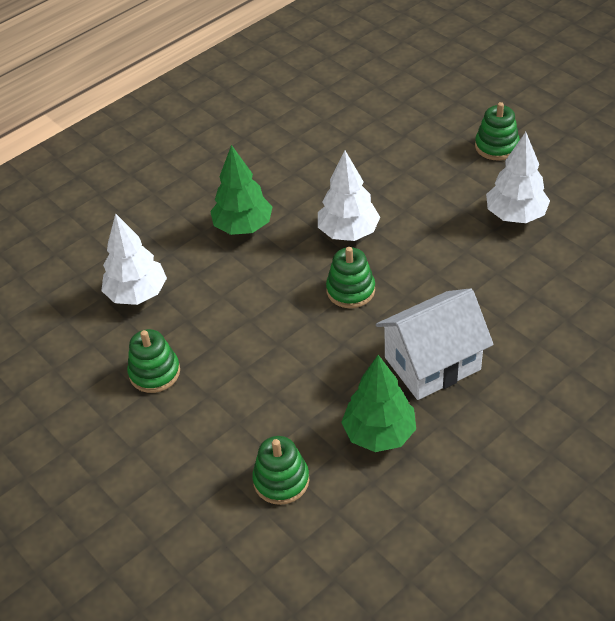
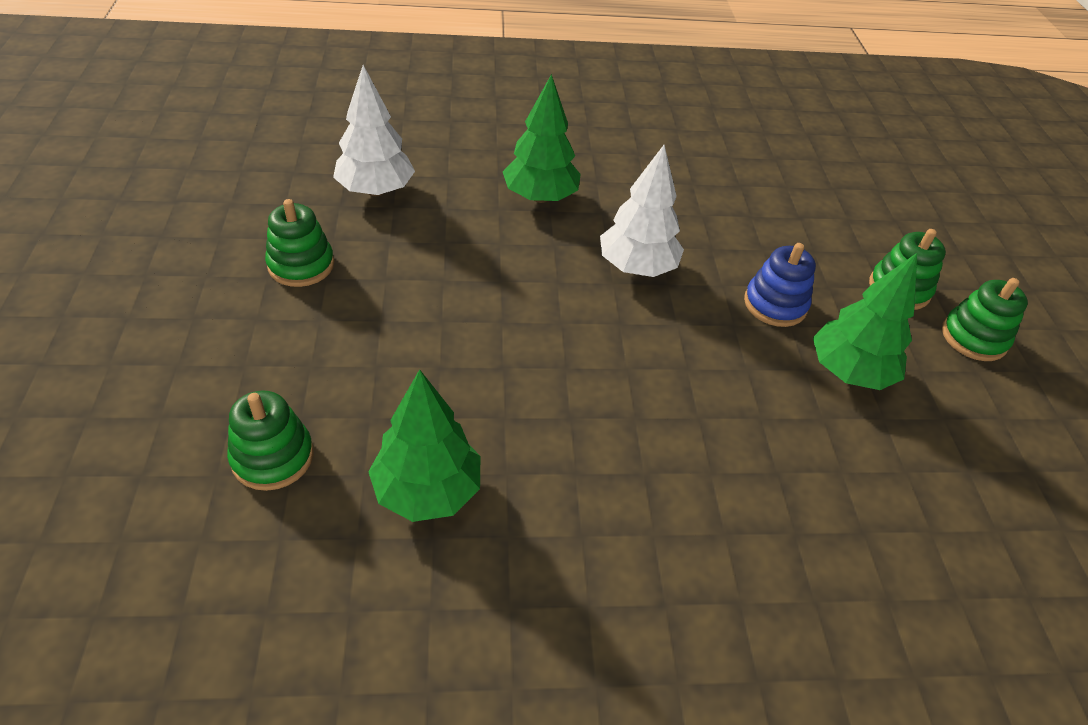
camera: 30 degrees right, 0 degrees up
green stacking toy [326,247,375,308] -> green stacking toy moved to [942,278,1028,361]
white house [376,288,494,400] -> none
white tree [486,132,550,223] -> green tree [813,253,917,390]
none -> blue stacking toy [744,243,816,327]

